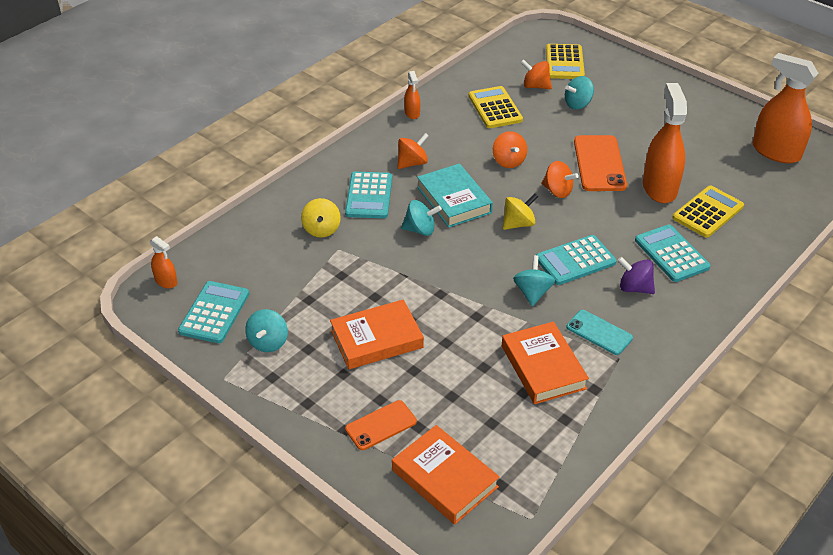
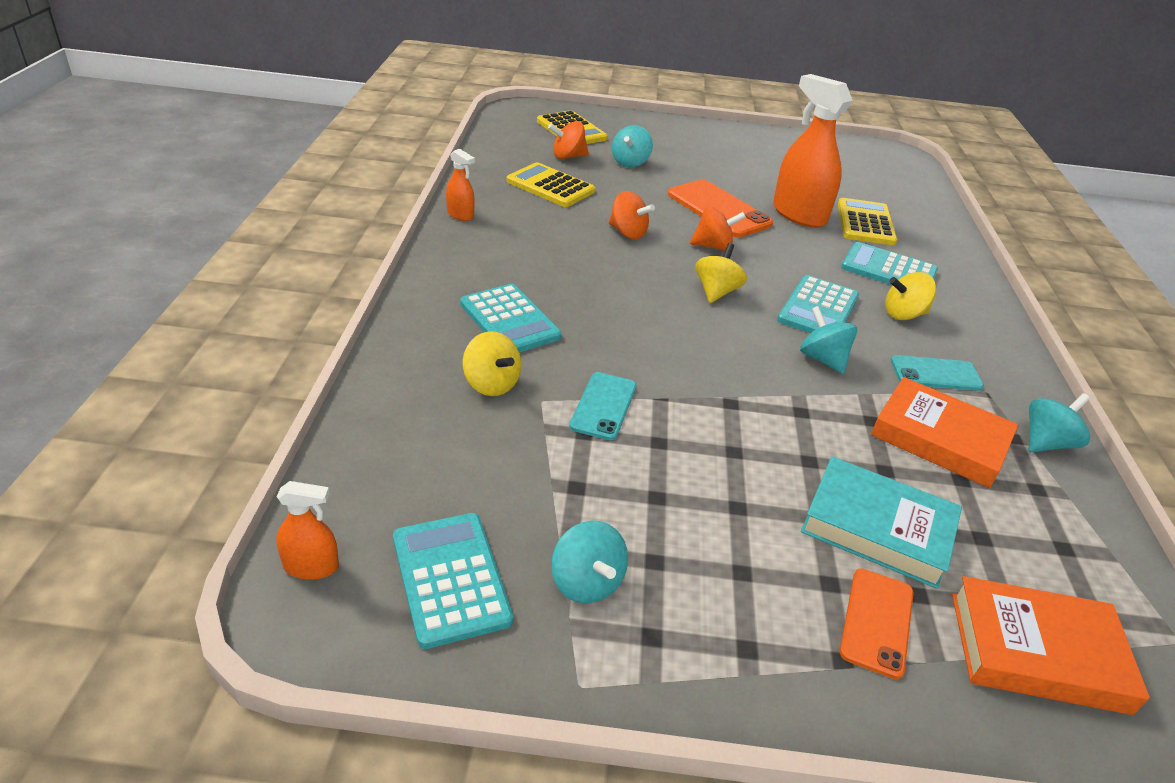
camera: 40 degrees left, 5 degrees down
orange book [330,299,424,369] -> none
orange spinning top [398,133,428,169] -> none
turquoise spinning top [401,200,442,236] -> turquoise spinning top moved to [1029,393,1090,453]
turquoise book [417,163,493,228] -> turquoise book moved to [801,457,962,589]
purple spinning top [618,257,655,294] -> yellow spinning top [885,272,936,320]
orange spray bottle [753,53,819,163] -> none
none -> turquoise phone [569,372,636,440]

